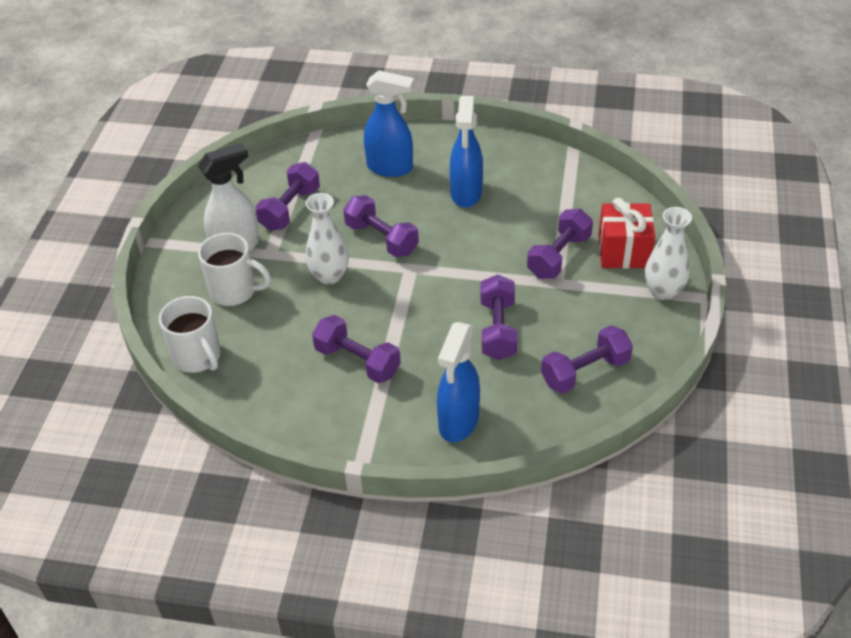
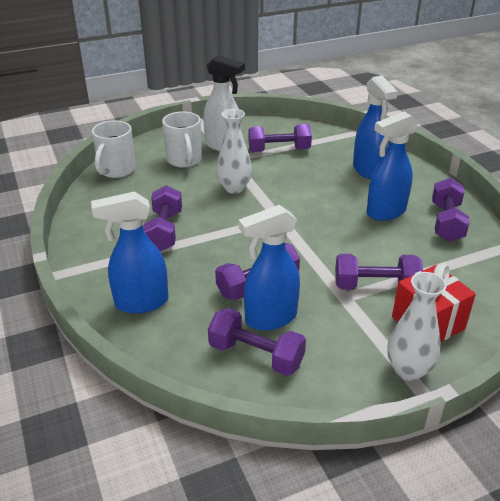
camera: 55 degrees right, 10 degrees down
purple dumbbell [343,195,419,257] -> purple dumbbell moved to [432,178,470,242]
none -> blue spray bottle [239,205,300,331]

